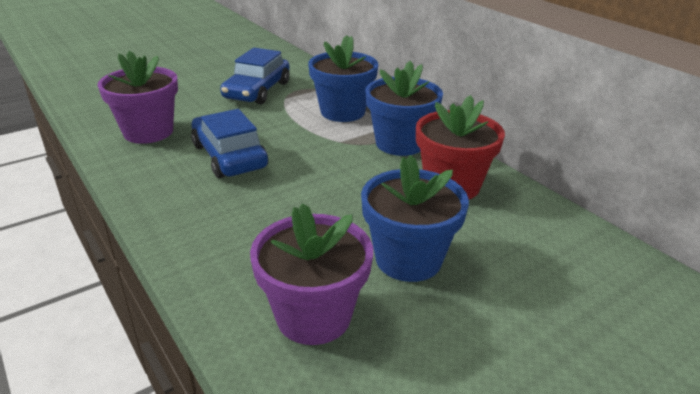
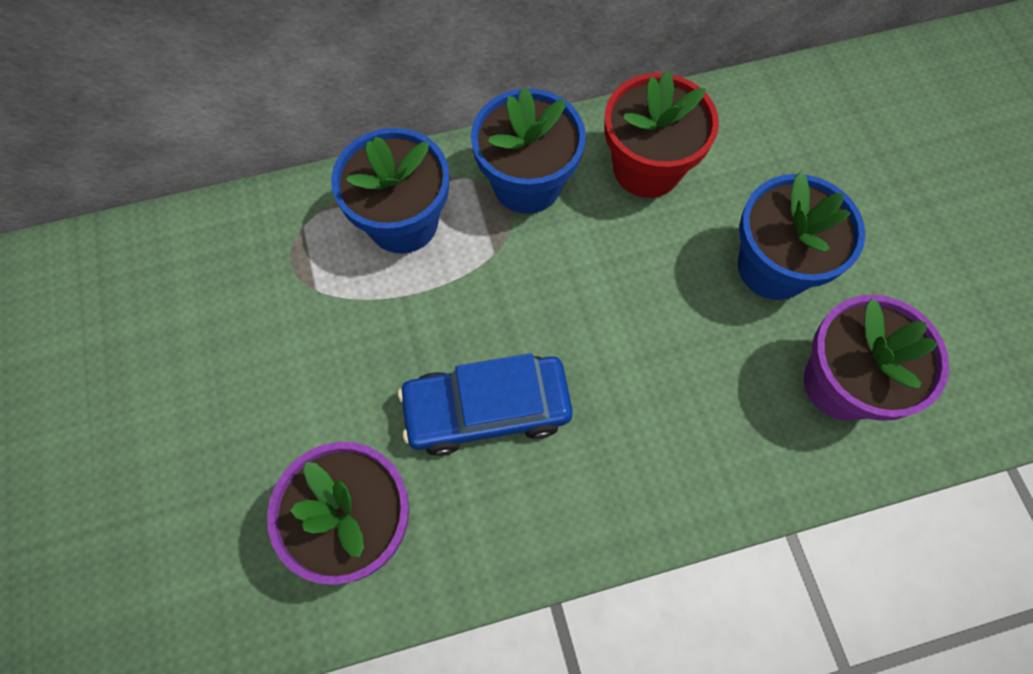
camera: 70 degrees left, 35 degrees up
blue car [220,48,290,104] -> none

